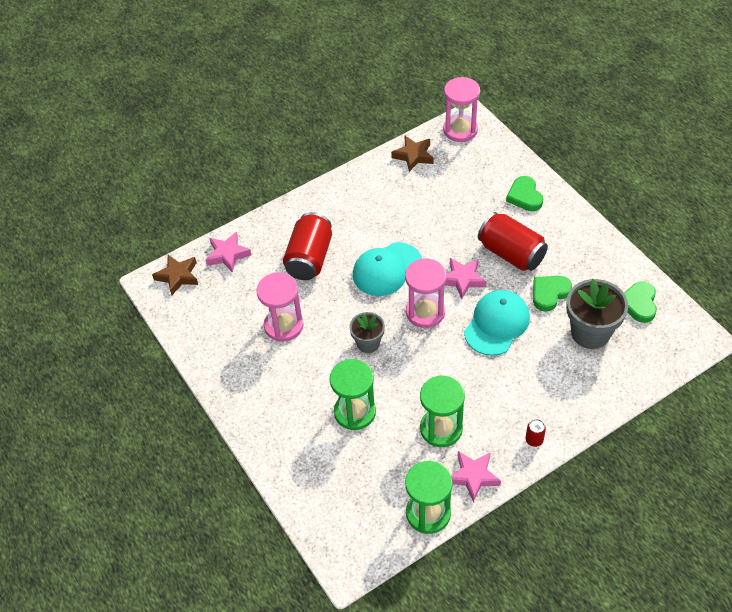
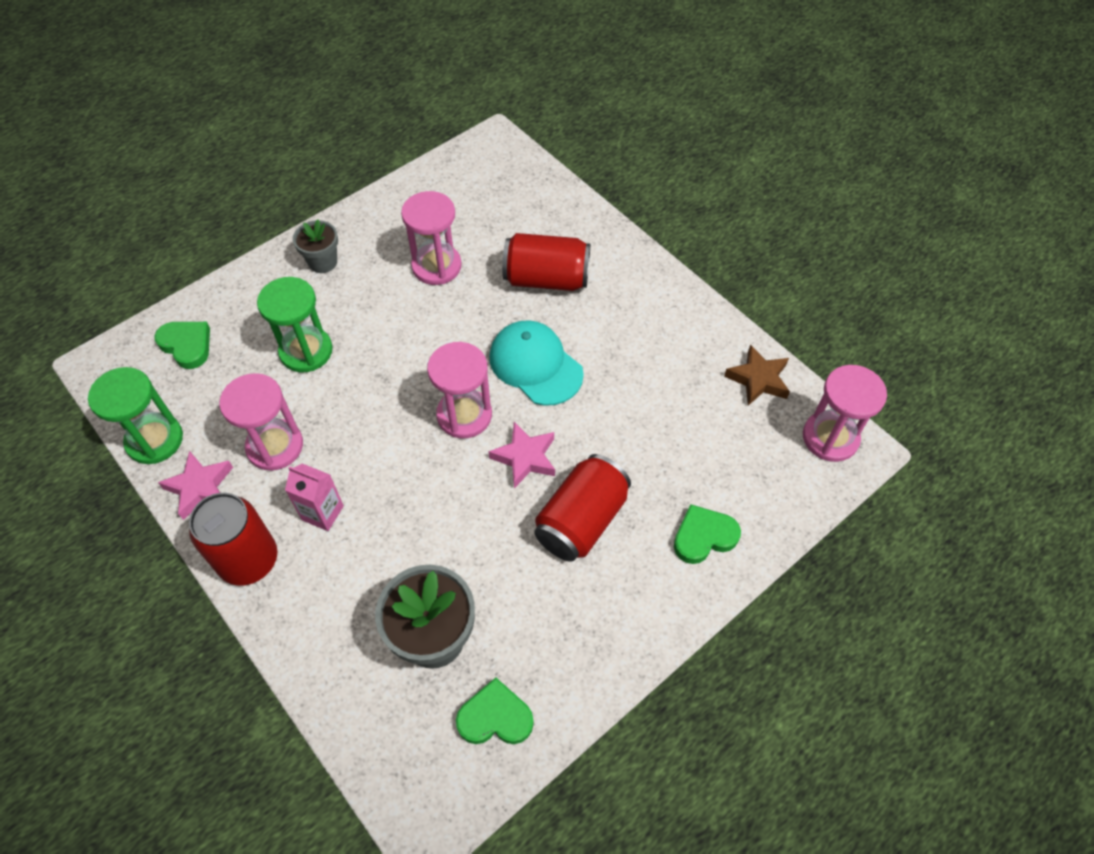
camera: 80 degrees right, 5 degrees up
brown star [152,255,198,295] -> none
pink star [206,232,251,273] -> none
grey flower pot [349,312,385,353] -> grey flower pot moved to [293,219,338,273]
green hourglass [420,376,465,447] -> pink hourglass [219,373,303,471]
turquoise cap [464,290,530,356] -> none
red can [526,419,546,447] -> red can [189,493,277,586], size x2.42
green heart [533,276,572,312] -> green heart moved to [154,322,210,369]
none -> pink carton [285,464,344,531]

